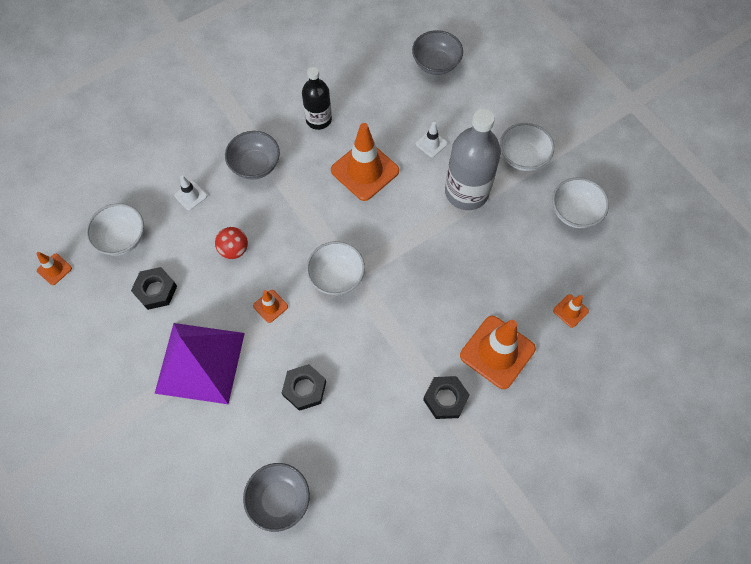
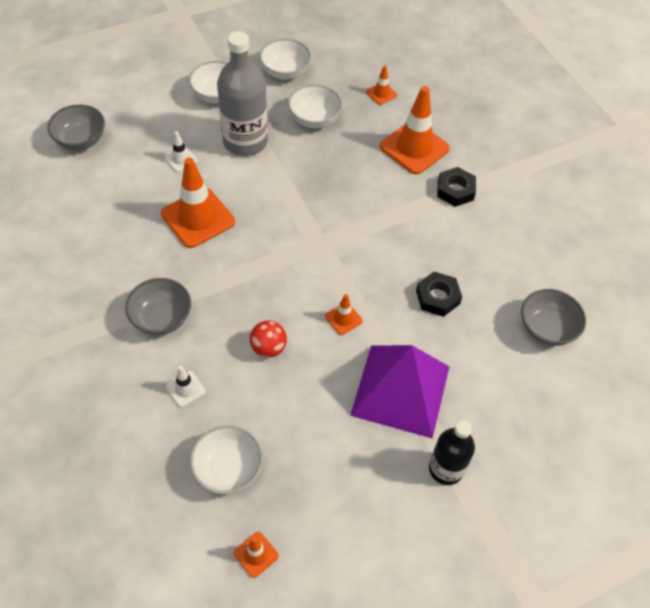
camera: 85 degrees left, 10 degrees down
black nut [131,267,177,310] -> none
black bottle [302,67,332,130] -> black bottle moved to [429,421,475,485]
white bowl [306,241,365,295] -> white bowl moved to [288,84,342,128]

